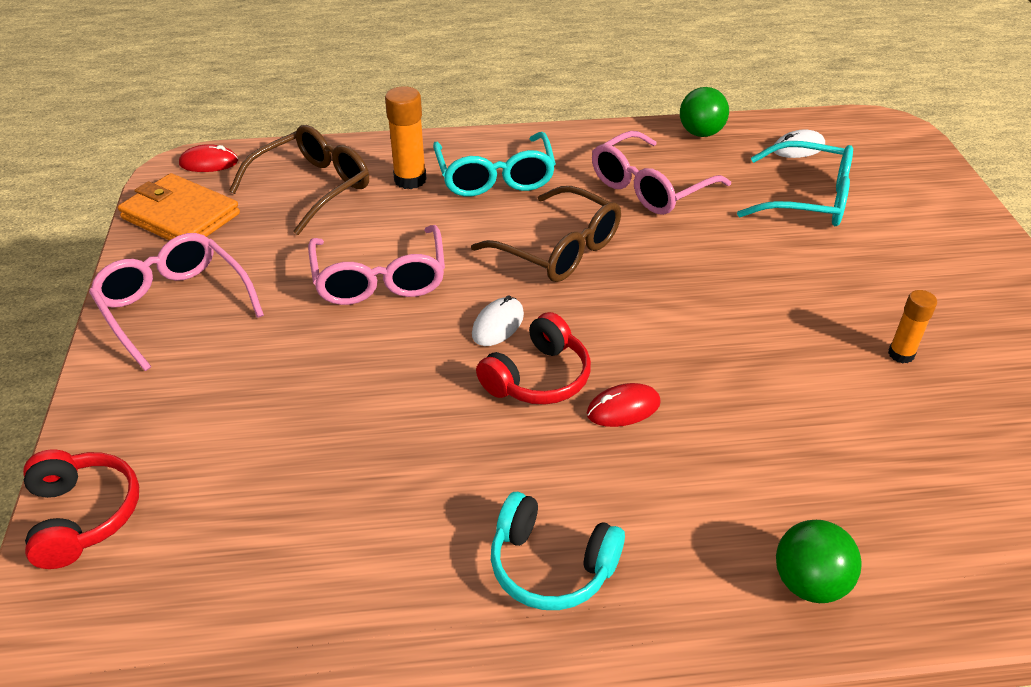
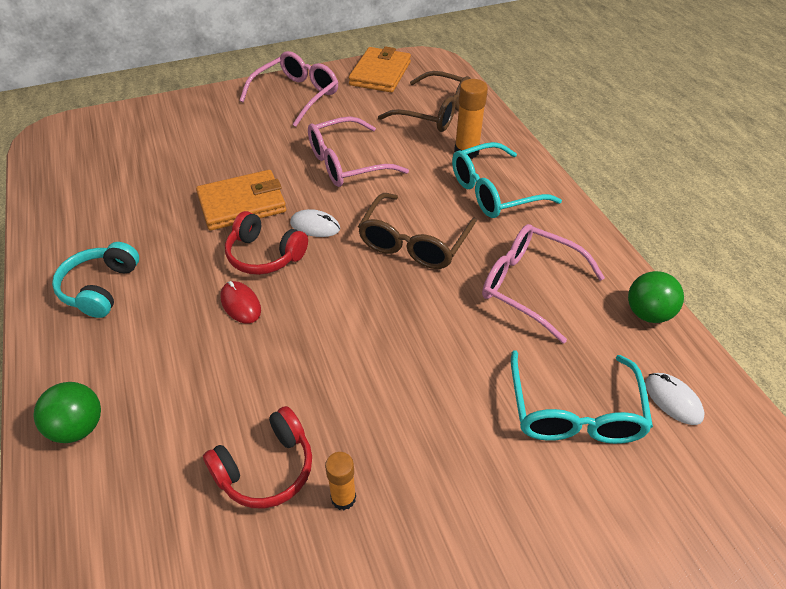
camera: 75 degrees right, 5 degrees up
red headphones [23,449,139,569] -> red headphones moved to [203,406,312,508]
red mouse [179,144,238,172] -> none
none -> orange wallet [196,170,286,231]

